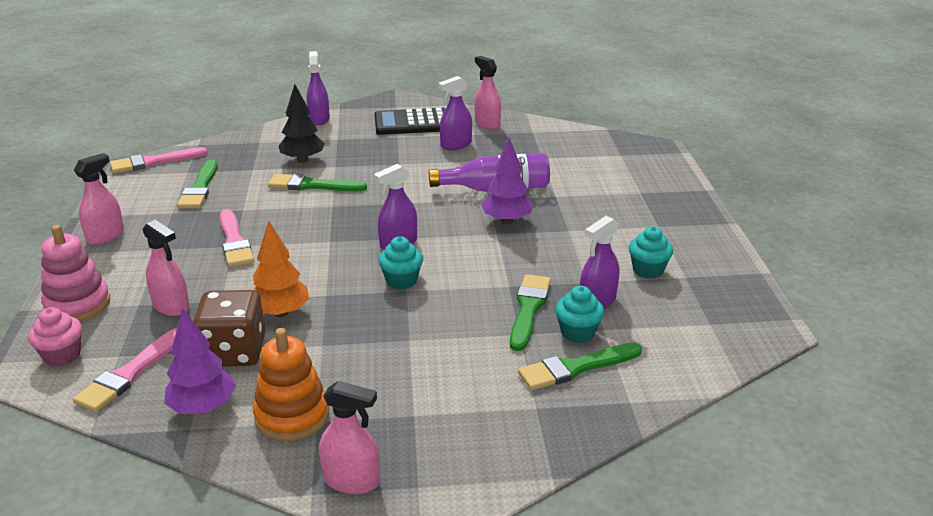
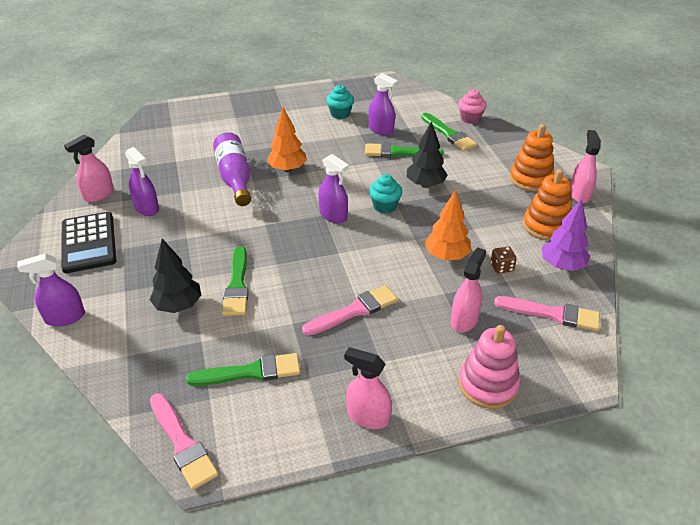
camera: 100 degrees left, 10 degrees up
pink cupcake [28,307,82,366] -> pink cupcake moved to [458,89,487,124]
brown dice [193,290,266,367] -> brown dice [491,247,517,274], size x0.45
purple tree [481,138,533,224] -> orange tree [267,107,307,172]
turquoise cupcake [555,286,604,343] -> none
none -> black tree [407,121,447,188]
none -> orange stacking toy [510,124,554,192]

